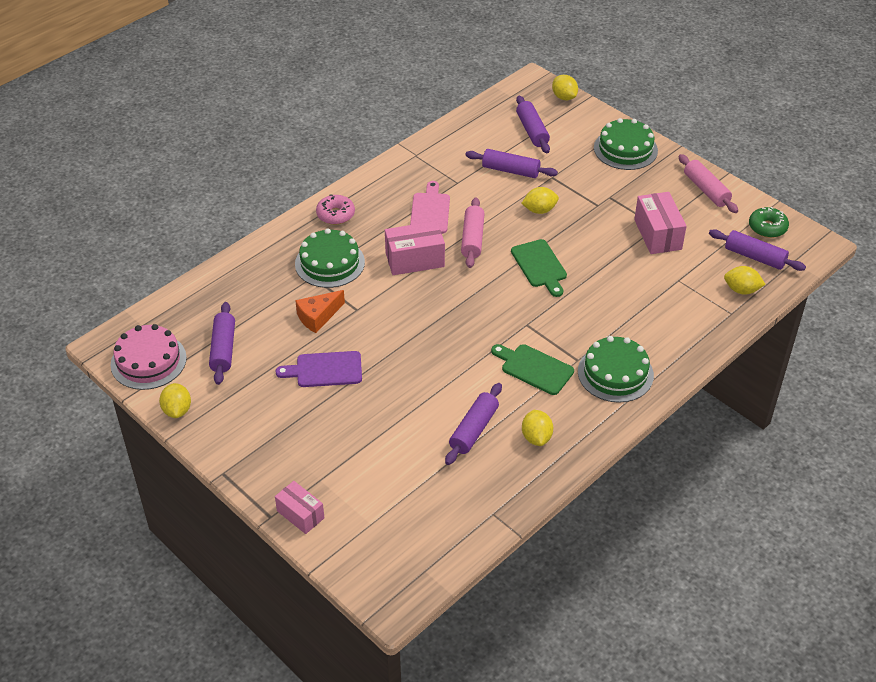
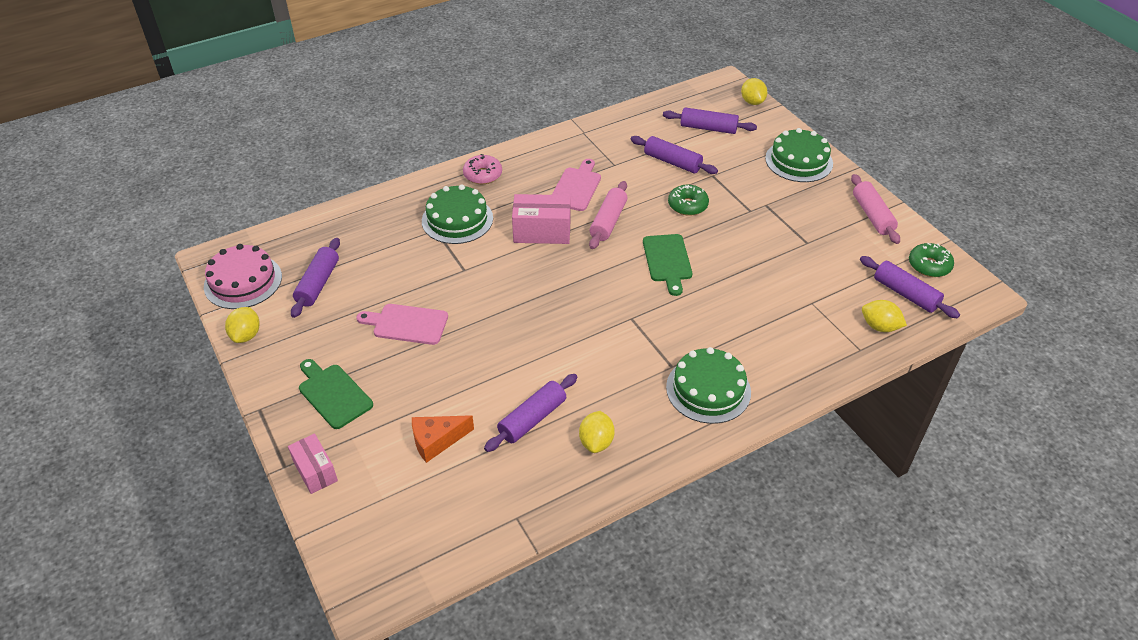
camera: 15 degrees right, 0 degrees up
purple cutting board [275,351,362,387] -> pink cutting board [356,304,448,345]
orange cheese [295,290,345,333] -> orange cheese moved to [412,415,474,463]
green cutting board [491,344,574,395] -> green cutting board moved to [299,359,373,429]
purple rolling pin [516,96,550,153] -> purple rolling pin turned 75 degrees counterclockwise [663,107,757,134]
yellow lemon [521,187,559,214] -> green donut [668,185,709,216]
pink box [634,192,687,254] -> none

